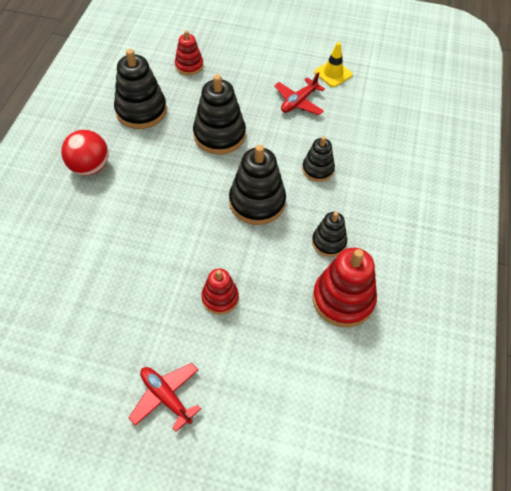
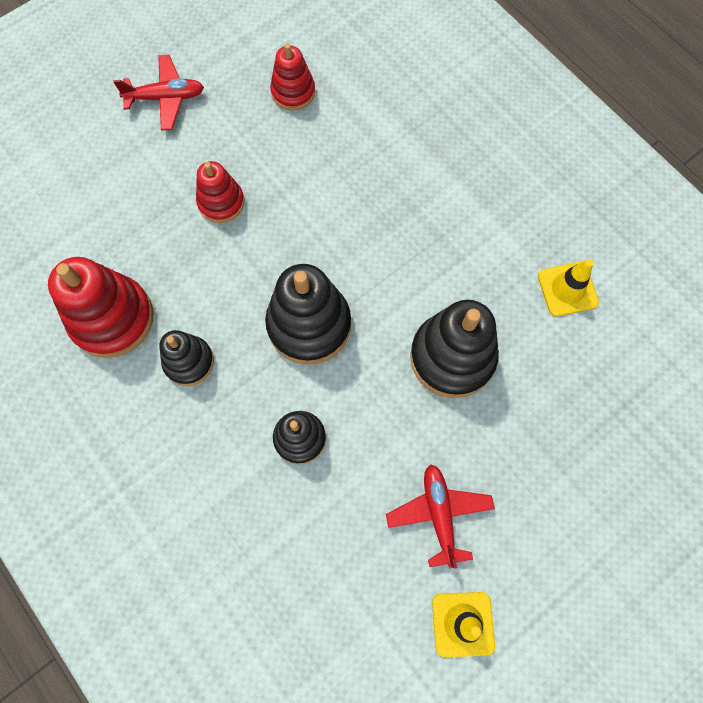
camera: 130 degrees right, 15 degrees up
red ball [61,130,108,176] -> none
black stacking toy [114,49,167,129] -> yellow traffic cone [538,259,599,317]
red stacking toy [175,30,203,75] -> red stacking toy moved to [270,43,315,110]

